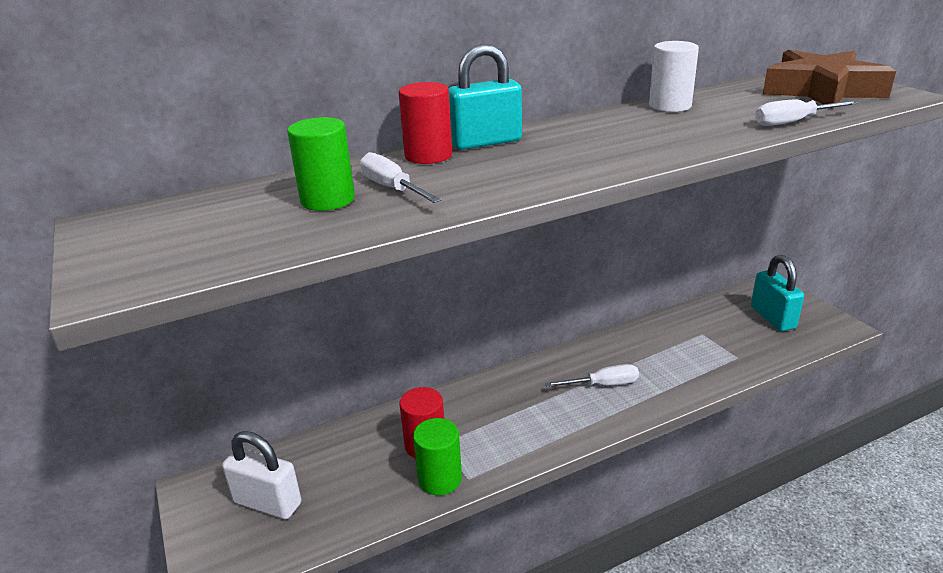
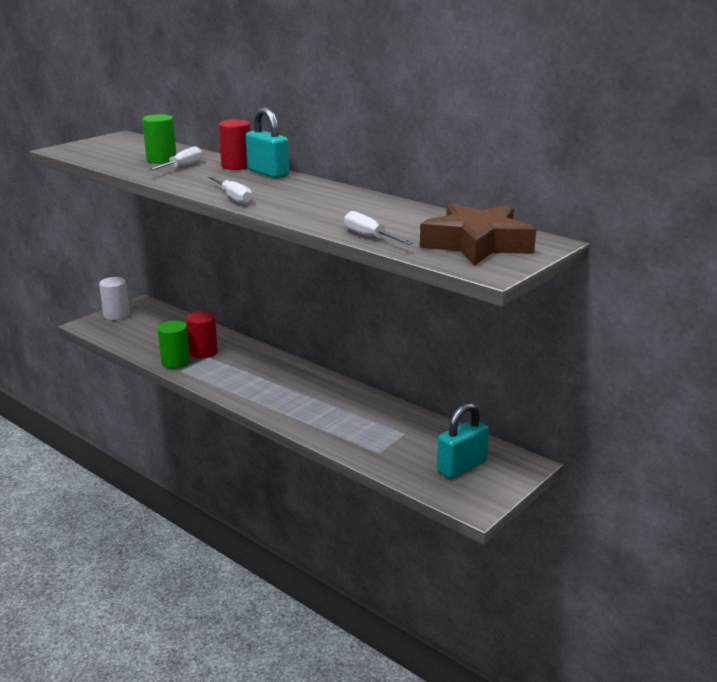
camera: 65 degrees right, 5 degrees down
white padlock [222,431,301,519] -> none
white screwdriver [545,364,639,387] -> white screwdriver moved to [208,176,252,204]
white cylinder [649,41,699,112] -> white cylinder moved to [99,277,130,320]

